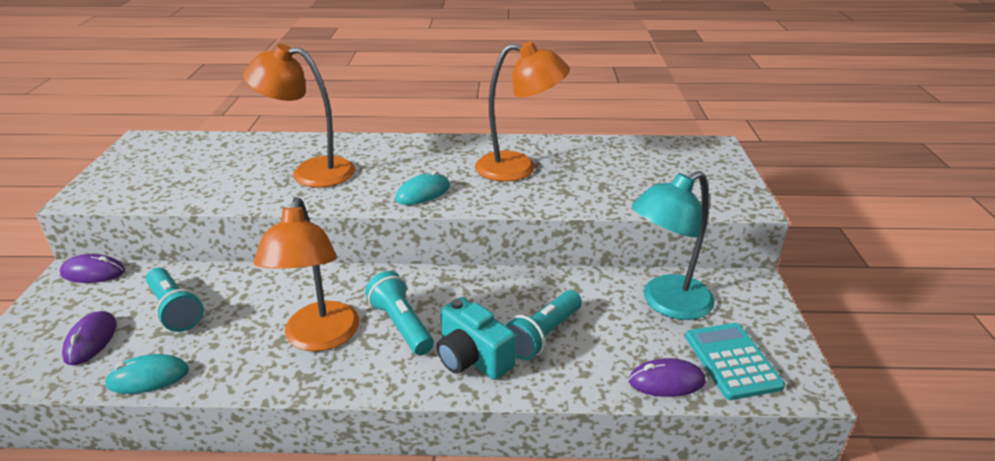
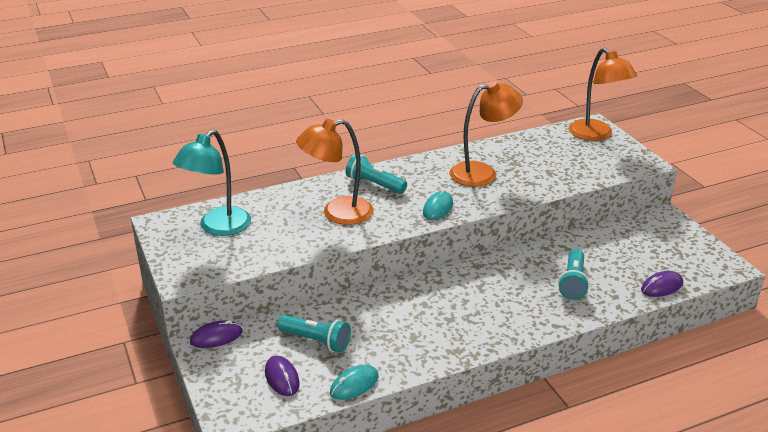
camera: 25 degrees left, 0 degrees up
orange lamp [254,197,359,351] -> orange lamp moved to [569,48,637,141]
turquoise flashlight [365,271,434,355] -> turquoise flashlight moved to [346,154,407,194]
turquoise camera [437,297,516,380] -> none
turquoise lamp [632,171,715,320] -> turquoise lamp moved to [173,130,251,236]
turquoise calculator [685,323,785,400] -> none

